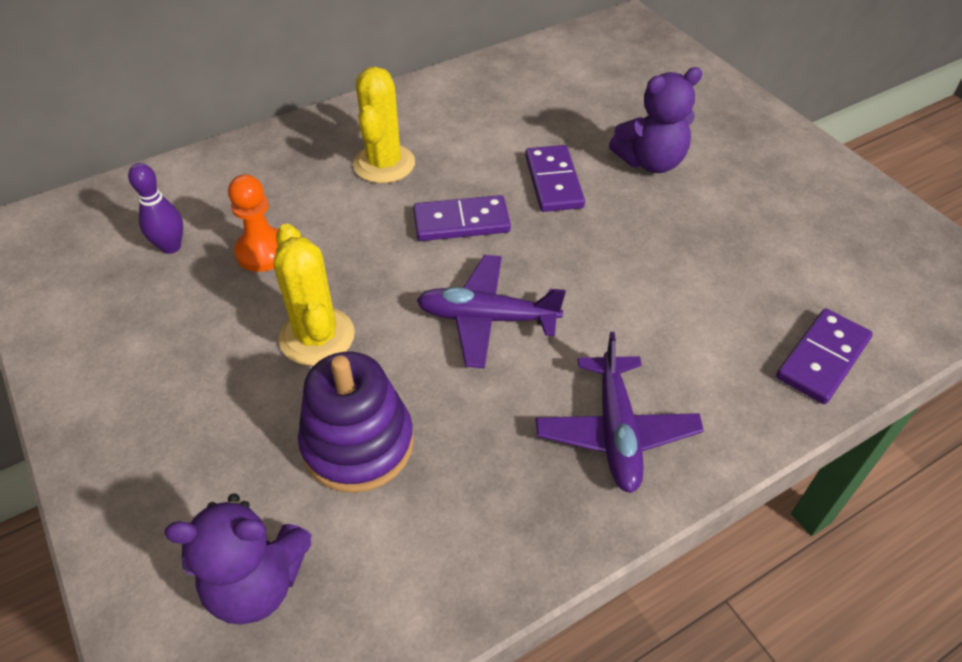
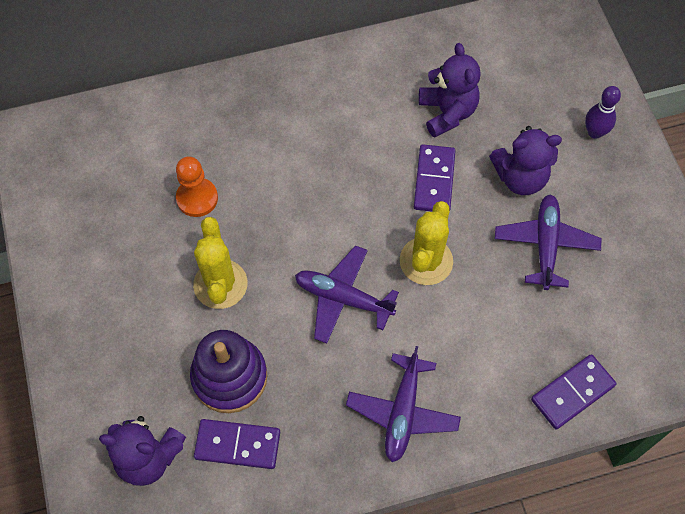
camera: 15 degrees right, 15 degrees up
purple bowling pin [128,163,183,254] -> purple bowling pin moved to [585,86,621,139]
yellow cactus [353,67,415,183] -> yellow cactus moved to [400,201,453,285]
purple domino [413,195,511,241] -> purple domino moved to [194,419,280,469]
none -> purple teddy bear [419,43,481,138]
none -> purple plane [495,195,601,290]

